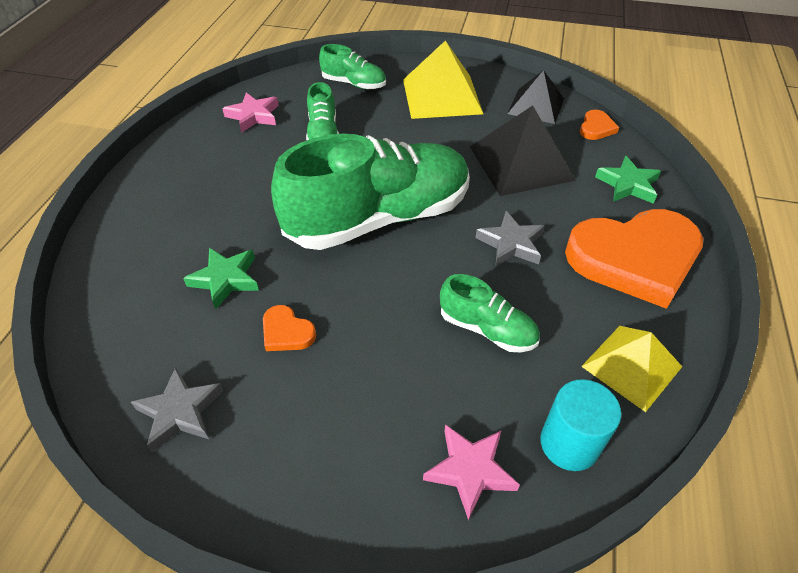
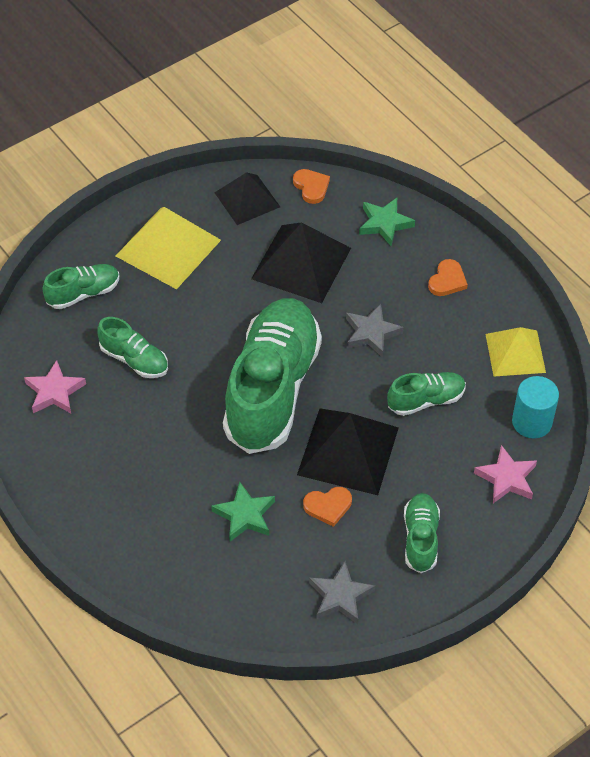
camera: 50 degrees left, 5 degrees up
orange heart [565,209,703,309] -> orange heart [428,259,468,296], size x0.40
none -> black pyramid [297,409,399,495]
none -> green shoe [404,493,440,573]

